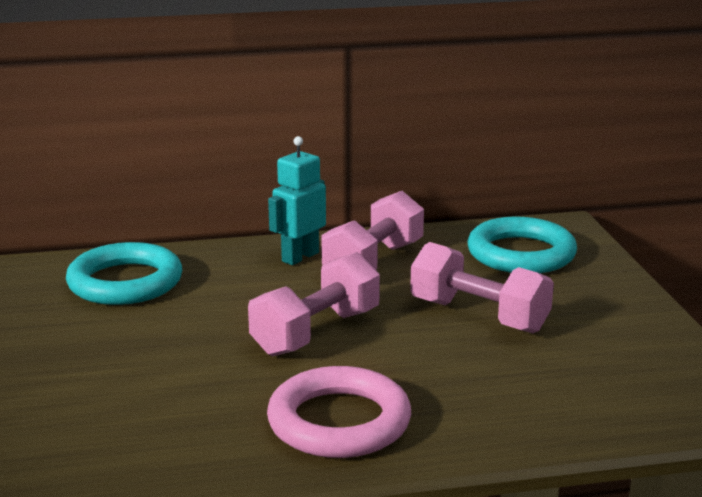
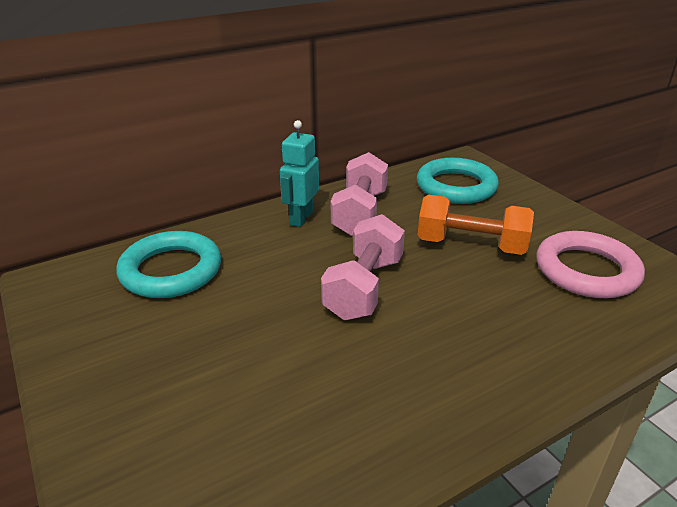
camera: 20 degrees left, 10 degrees up
pink ring [267,366,411,458] -> pink ring moved to [536,231,645,298]
pink dumbbell [410,242,554,333] -> orange dumbbell [417,195,534,255]

